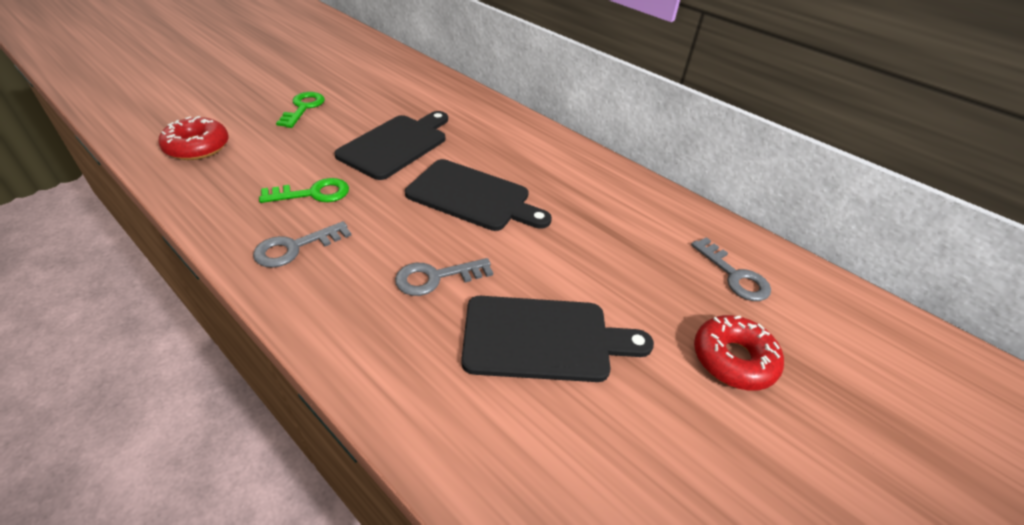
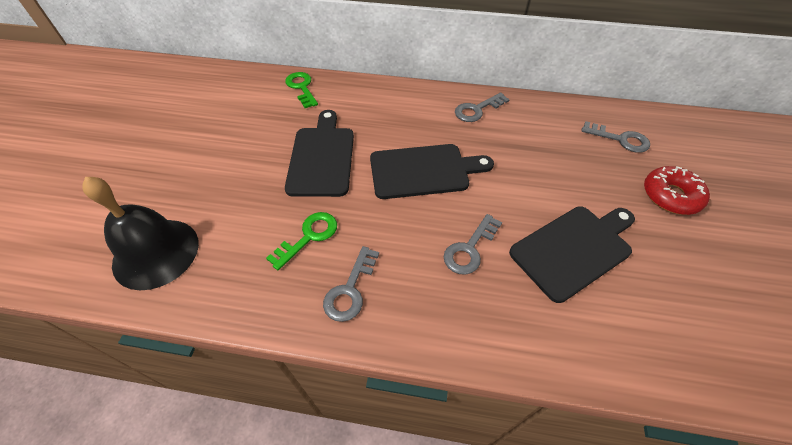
camera: 30 degrees left, 10 degrees up
red donut [158,116,229,160] -> black bell [82,177,199,290]
green key [276,92,325,128] -> green key moved to [285,72,318,108]
none -> grey key [455,92,510,122]

